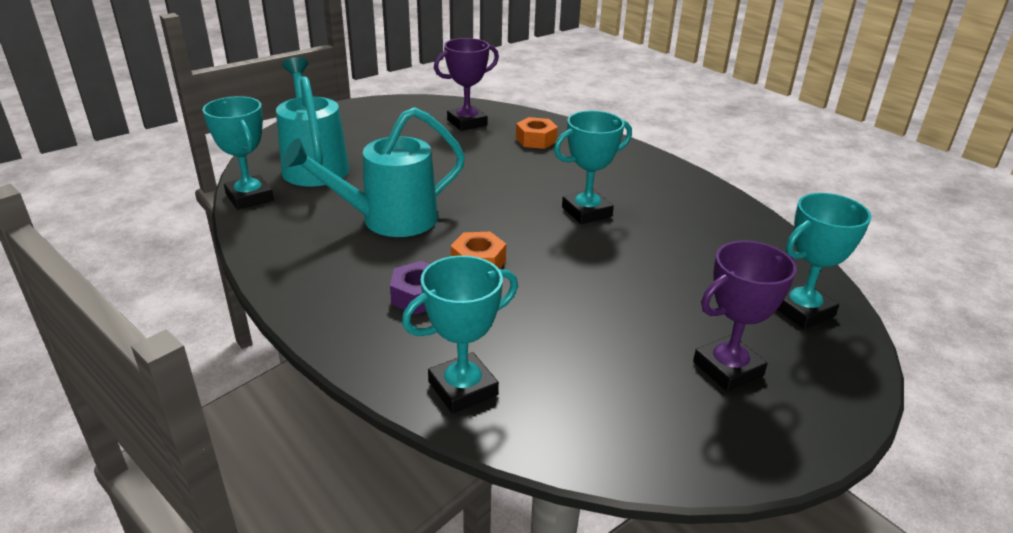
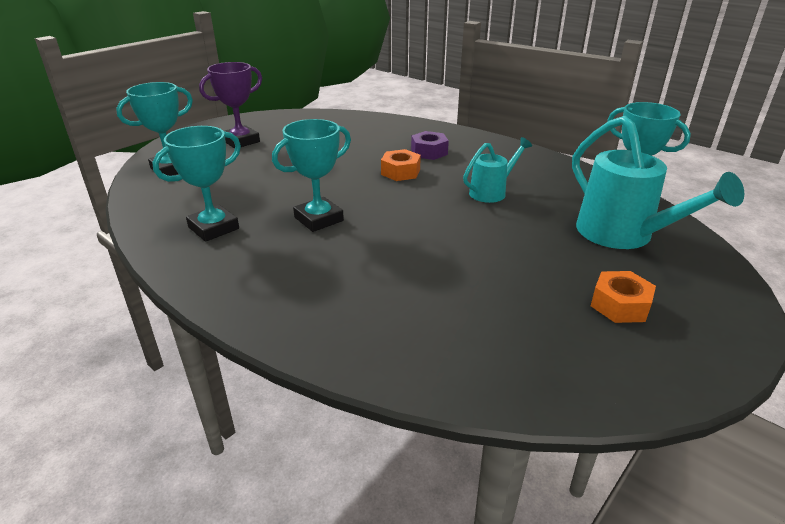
camera: 170 degrees right, 0 degrees up
turquoise watering can [282,107,465,237] -> turquoise watering can [463,137,532,203], size x0.56
turquoise trophy [402,255,518,414] -> turquoise trophy moved to [153,126,241,242]
purple trophy [434,38,499,131] -> none
orange nut [516,117,558,149] -> orange nut moved to [591,271,656,323]

